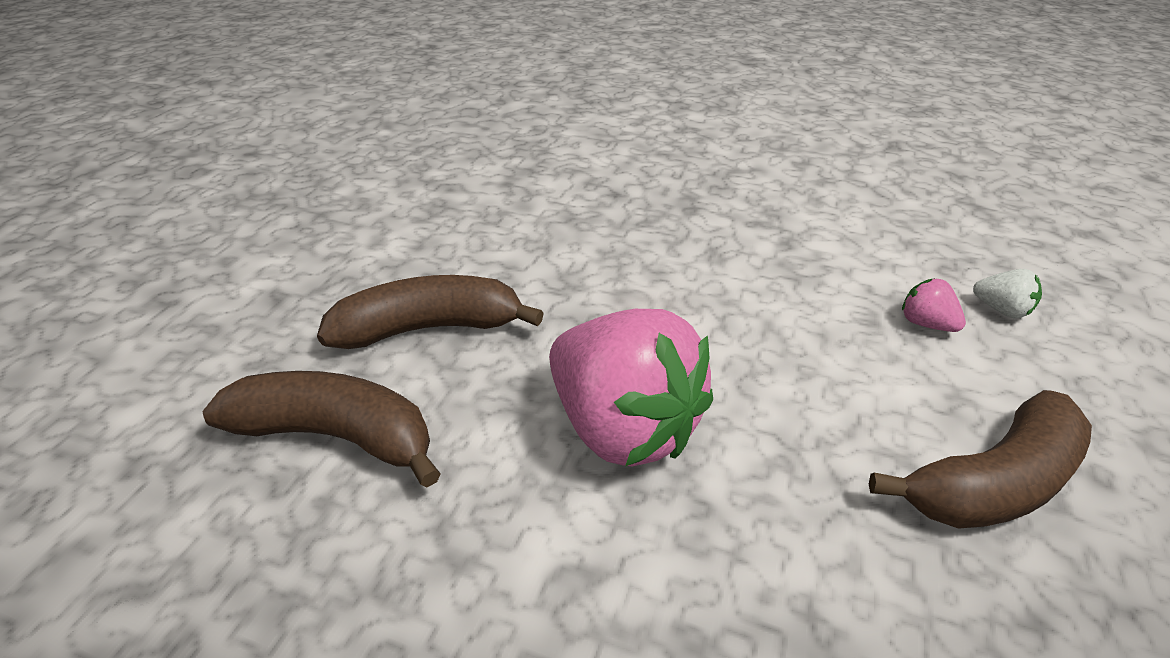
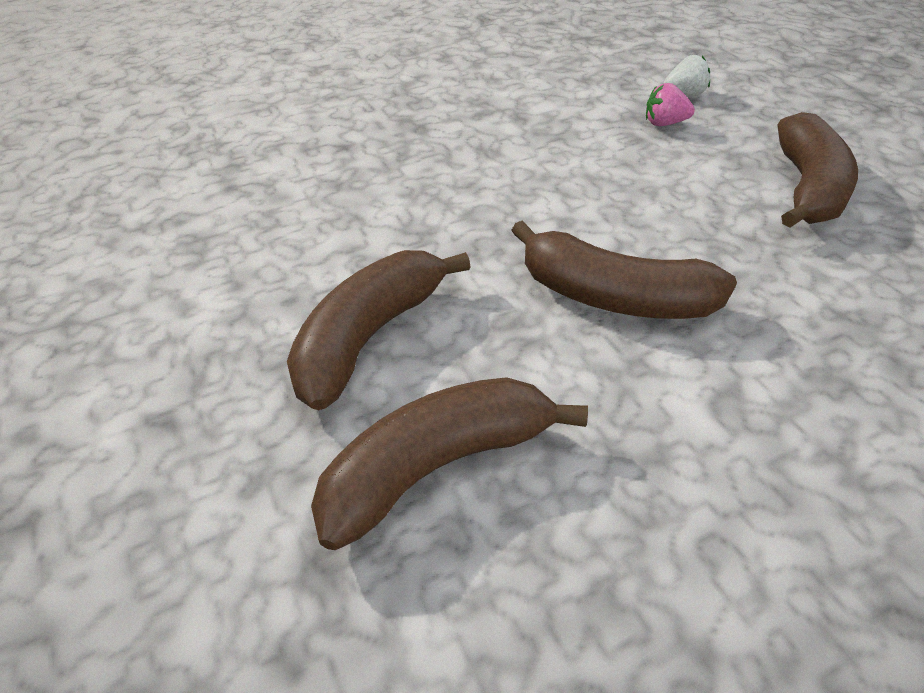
camera: 45 degrees left, 5 degrees up
pink strawberry [549,309,713,466] -> brown banana [511,220,737,319]

